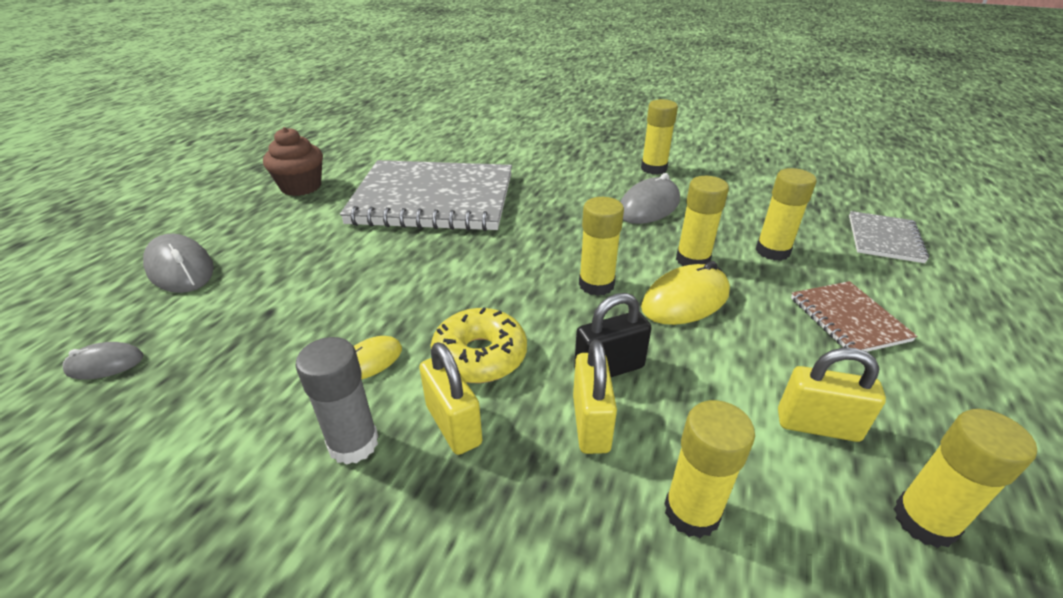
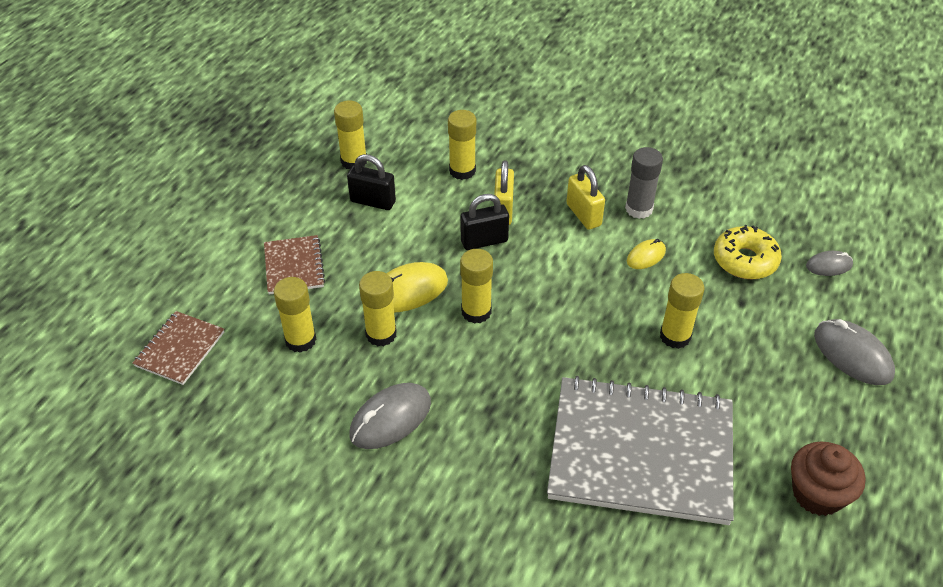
camera: 175 degrees left, 10 degrees up
yellow donut [431,307,527,383] -> yellow donut moved to [714,225,782,279]
yellow glue stick [641,99,678,175] -> yellow glue stick moved to [660,273,705,349]
yellow padlock [778,348,886,442] -> black padlock [347,154,396,210]
grey notebook [849,211,929,263] -> brown notebook [133,311,224,385]

